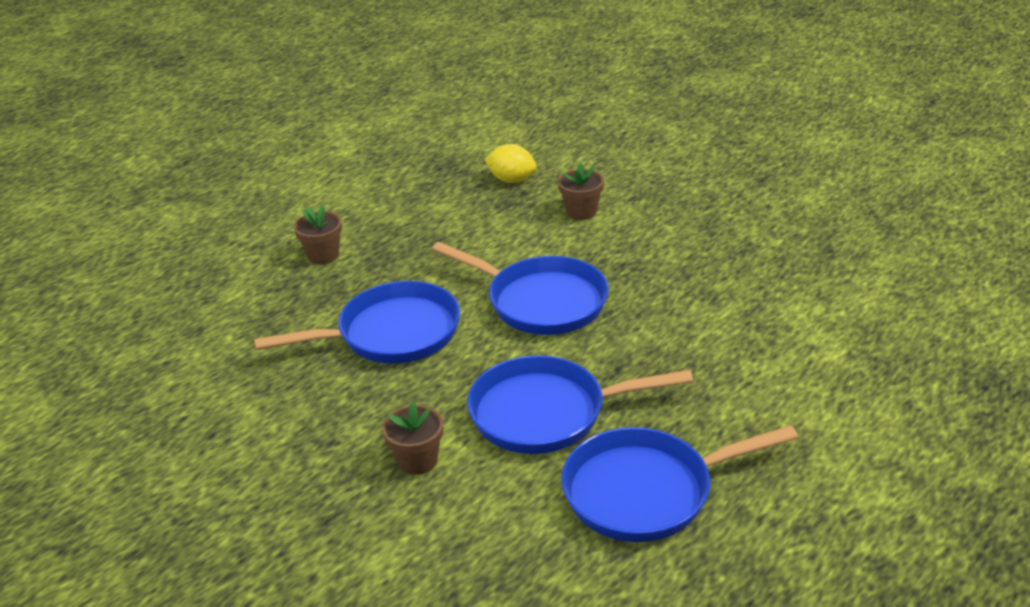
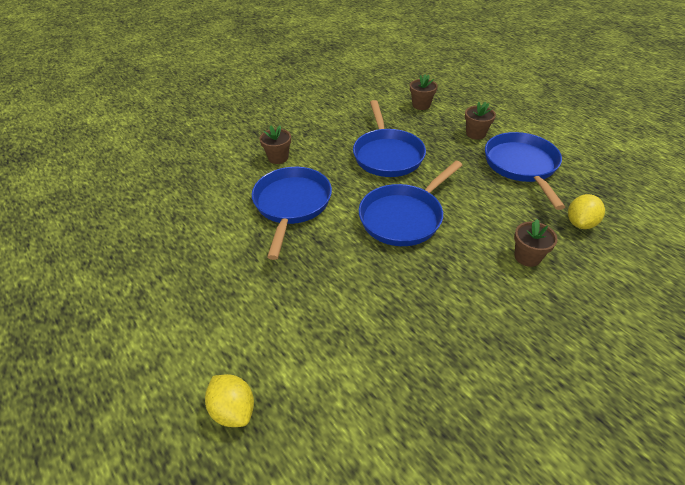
camera: 100 degrees right, 10 degrees up
blue pan [561,425,798,542] -> blue pan moved to [485,132,565,210]
none -> yellow lemon [205,374,254,427]
none -> brown flower pot [410,74,438,110]

